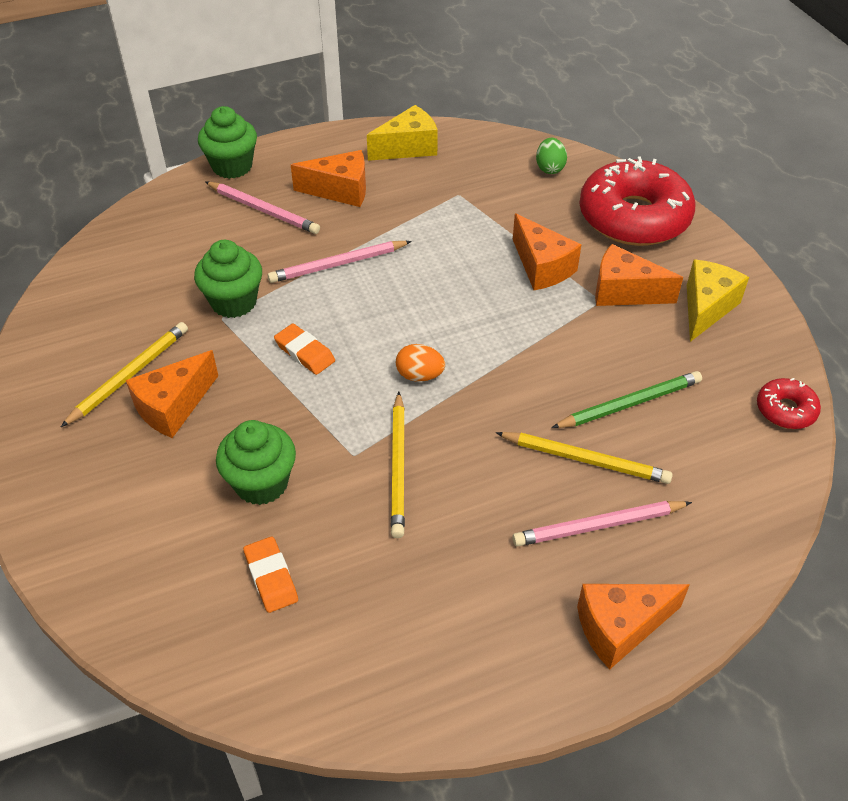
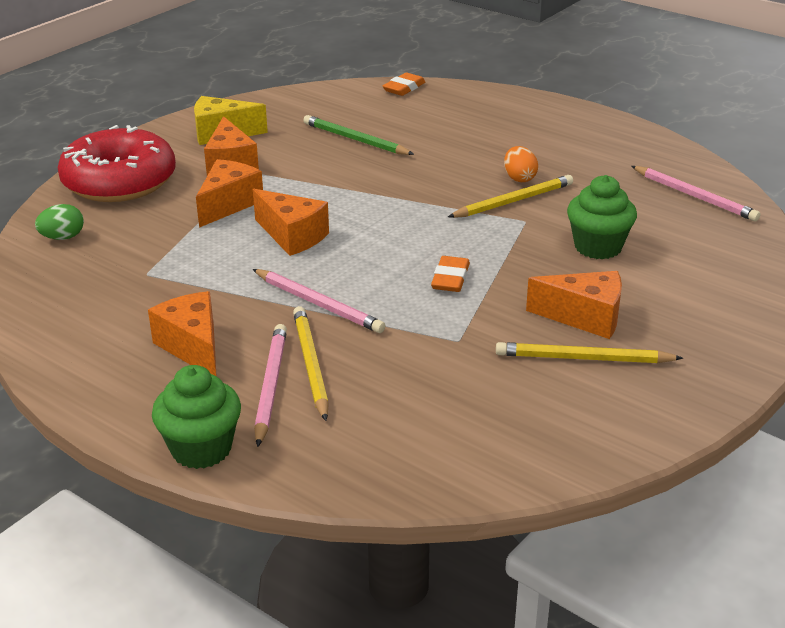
camera: 120 degrees left, 15 degrees down
green cupcake [194,240,262,318] -> none
orange eraser [243,536,298,613] -> orange eraser moved to [383,72,425,96]
yellow cheese [367,105,438,161] -> none
orange egg [396,344,445,382] -> orange egg moved to [504,146,538,182]
yellow pencil [496,432,673,484] -> yellow pencil moved to [293,306,329,421]
pink pencil [512,501,692,547] -> pink pencil moved to [631,166,761,221]
orange cheese [577,584,690,669] -> orange cheese moved to [253,189,329,256]
red donut [757,378,821,429] -> none

